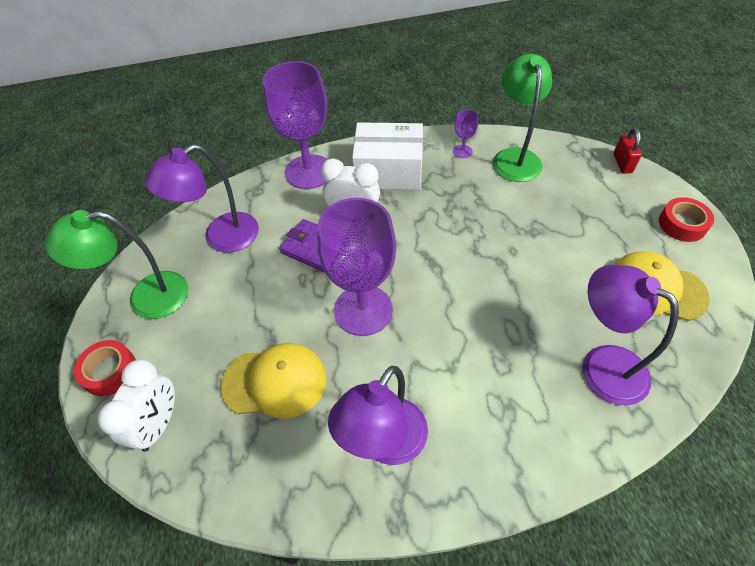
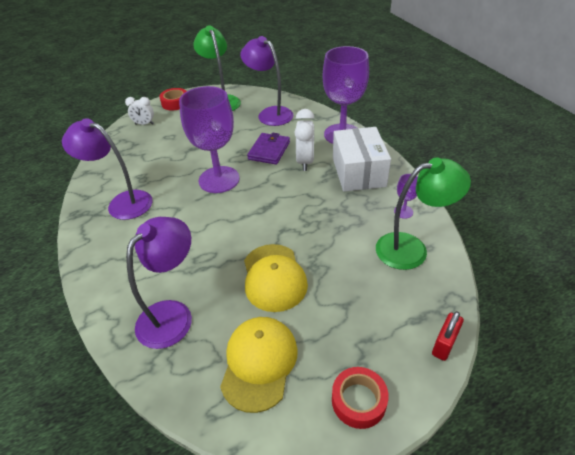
camera: 80 degrees right, 10 degrees down
white clock [98,360,175,452] -> white clock [125,97,154,125], size x0.66
yellow cap [221,343,326,418] -> yellow cap moved to [244,244,308,312]
red padlock [613,128,642,174] -> red padlock turned 45 degrees counterclockwise [432,311,464,361]

